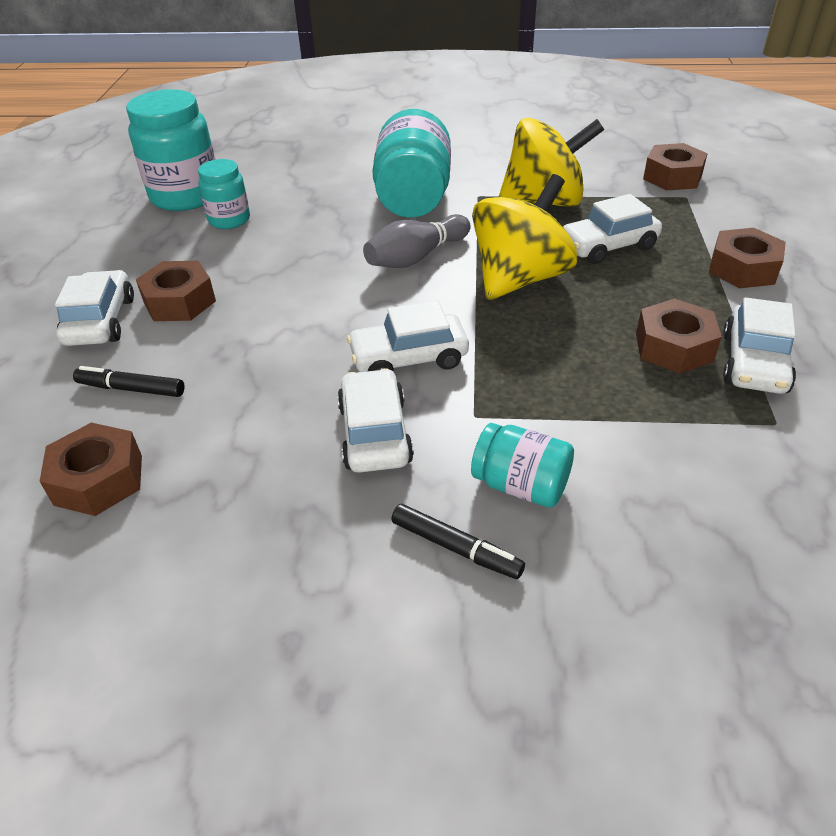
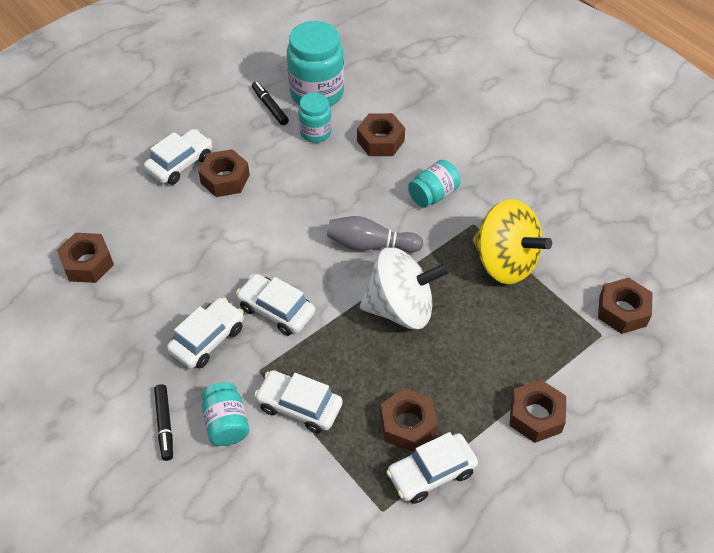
camera: 45 degrees right, 10 degrees up
black marker [73,366,185,397] -> black marker moved to [252,82,289,125]
turquoise jar [372,109,451,217] -> turquoise jar [408,160,460,208], size x0.56
yellow spinning top [472,174,577,300] -> white spinning top [360,247,450,329]
white car [563,194,662,264] -> white car moved to [254,370,343,433]
none -> brown nut [357,113,405,156]

